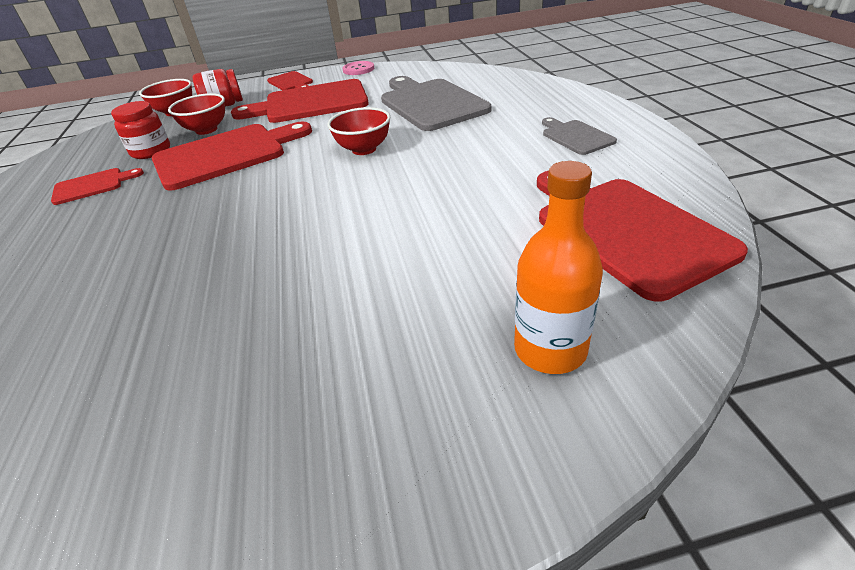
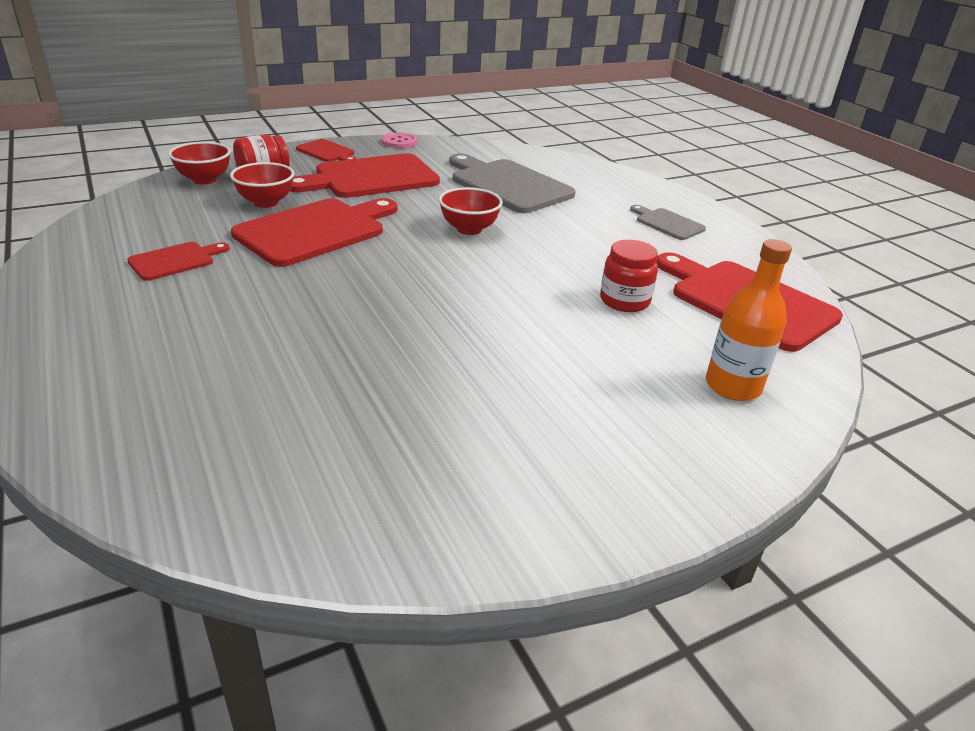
camera: 20 degrees left, 5 degrees down
red jar [111,101,170,159] -> red jar moved to [600,240,658,312]

